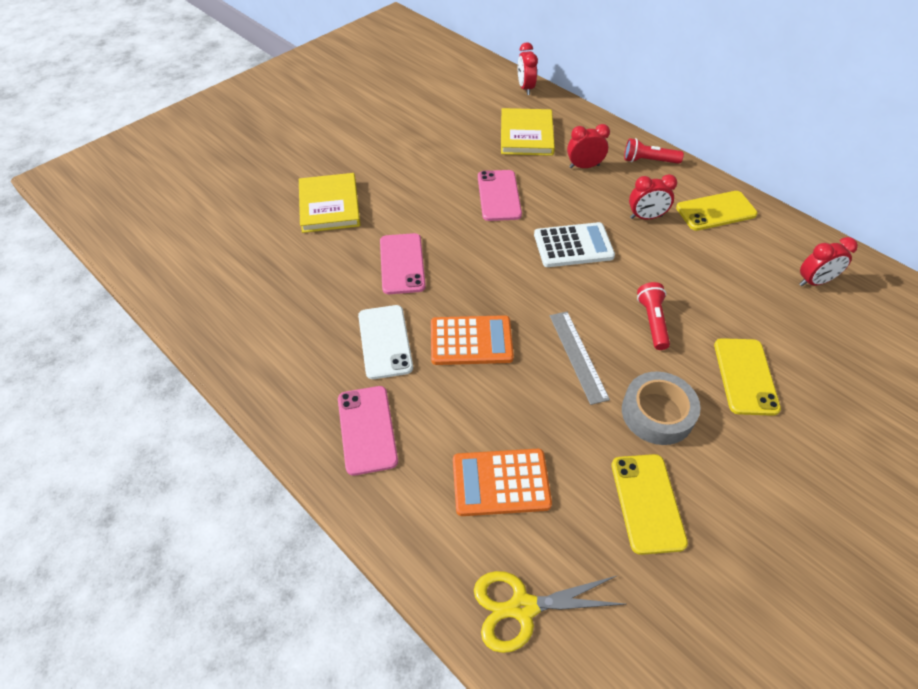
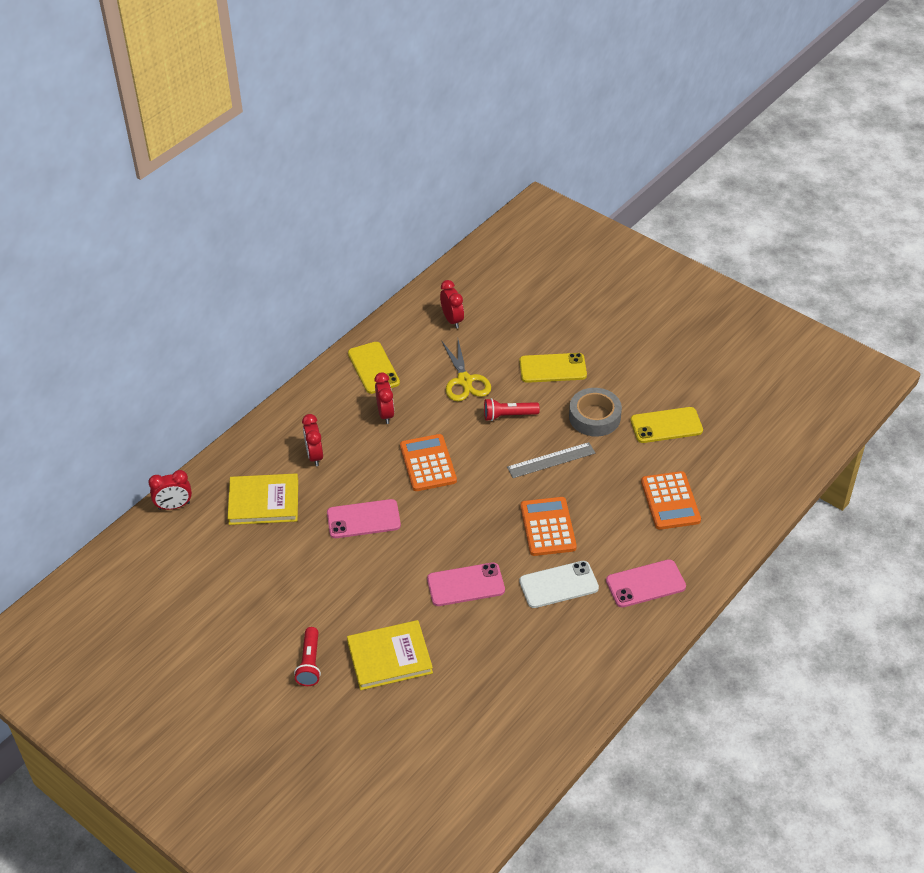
camera: 95 degrees left, 5 degrees down
yellow scissors [474,571,625,653] -> yellow scissors moved to [442,340,491,401]
white calculator [534,222,615,267] -> orange calculator [400,434,457,491]
red flashlight [624,138,684,164] -> red flashlight moved to [294,627,321,686]

